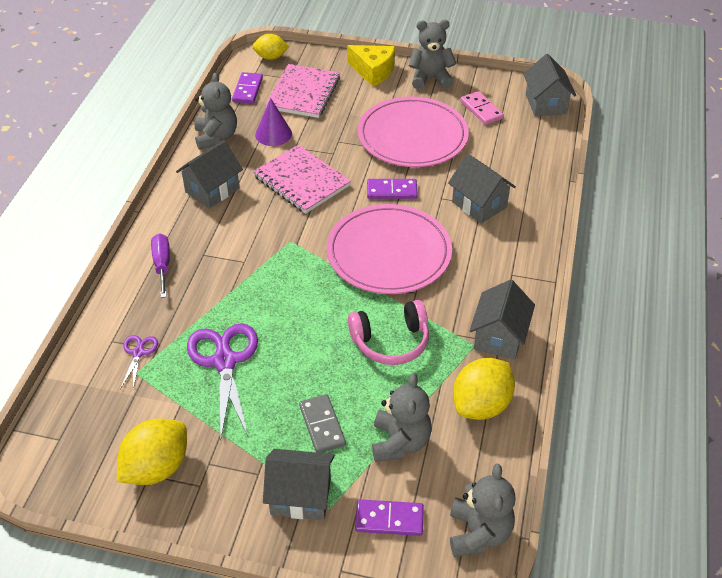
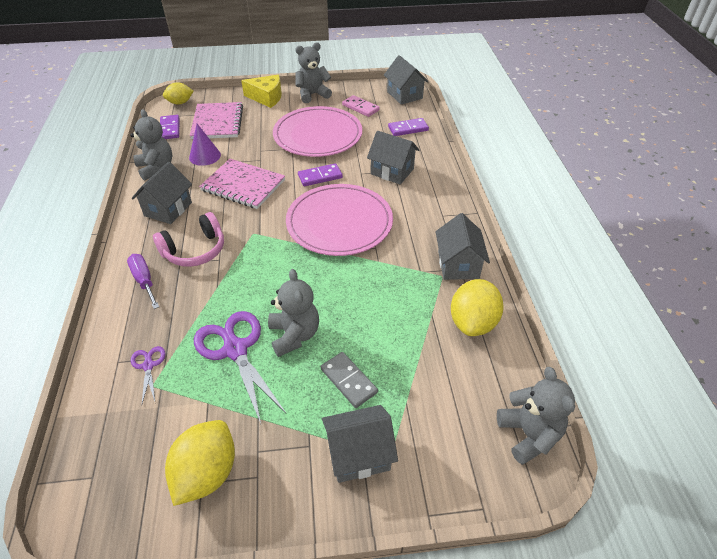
camera: 20 degrees left, 0 degrees up
pink headphones [348,300,429,365] -> pink headphones moved to [153,212,224,267]
purple domino [355,499,424,536] -> purple domino moved to [388,118,429,136]
grey teddy bear [372,373,432,462] -> grey teddy bear moved to [268,269,319,357]

